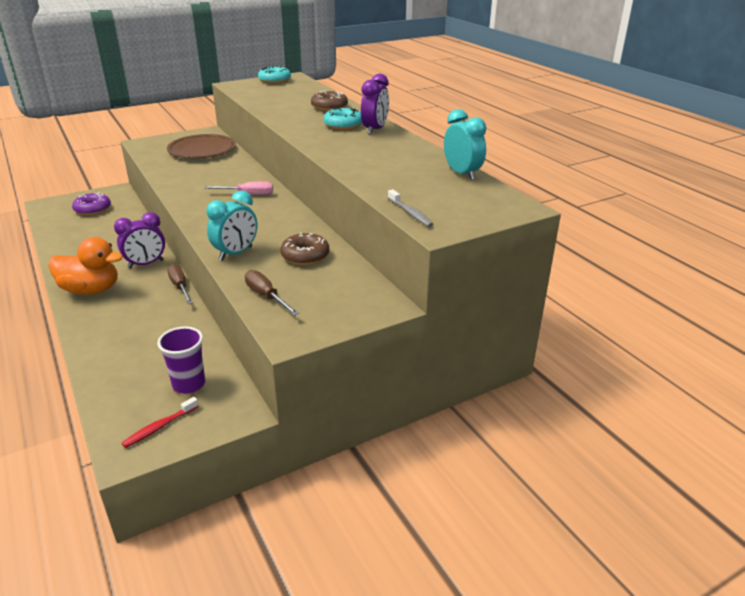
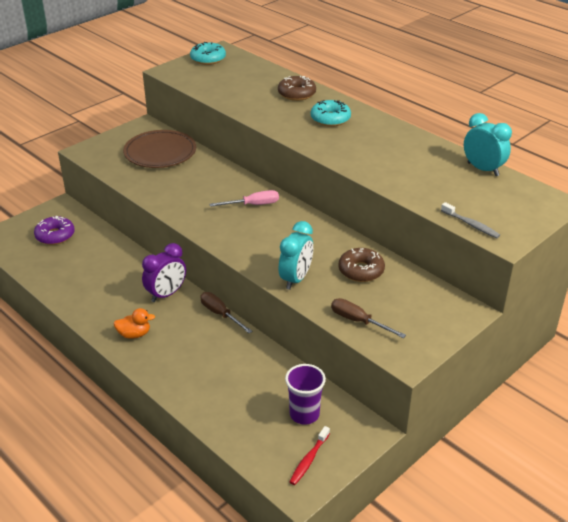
camera: 15 degrees left, 5 degrees up
orange duck [48,237,123,295] -> orange duck [113,308,155,339], size x0.52
purple clock [361,74,389,135] -> none

